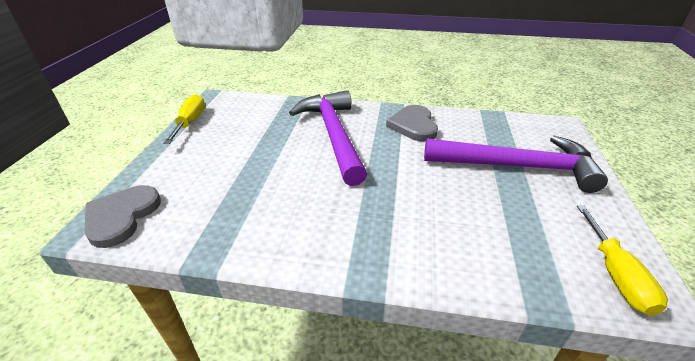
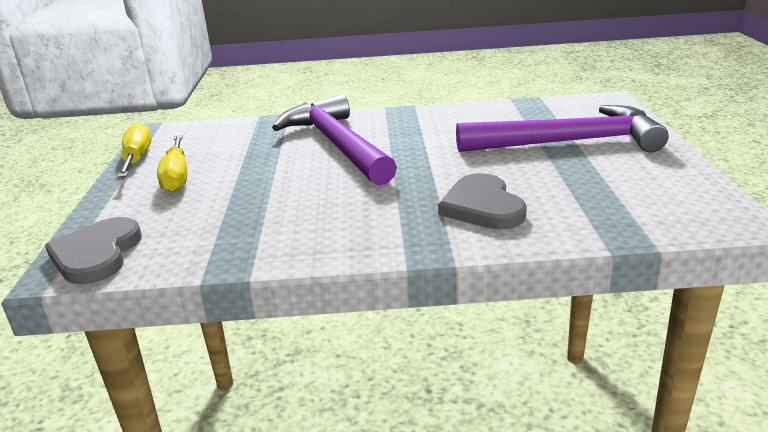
camera: 10 degrees left, 10 degrees down
grey heart [386,105,438,141] -> grey heart moved to [438,173,527,229]
yellow screwdriver [577,205,668,316] -> yellow screwdriver moved to [157,135,187,192]

